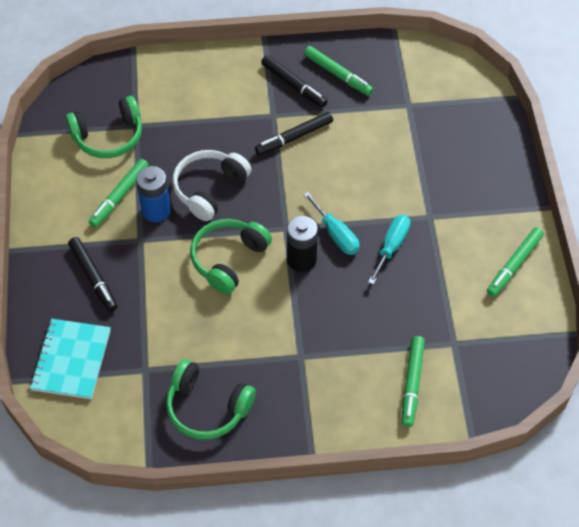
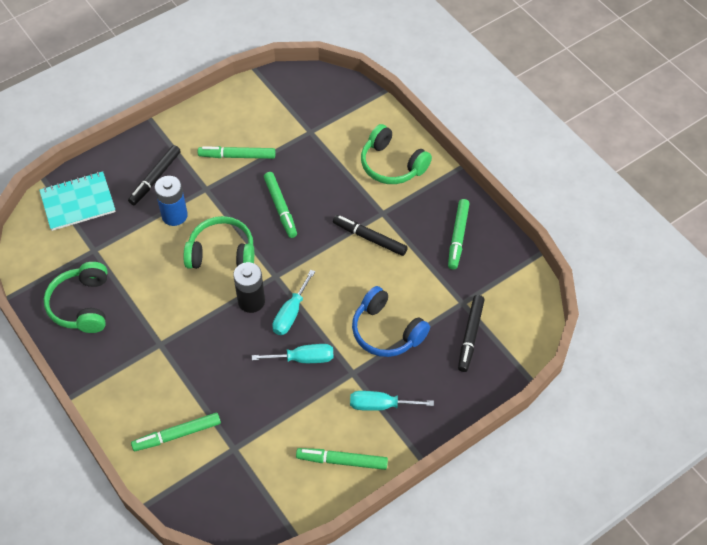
camera: 60 degrees right, 0 degrees up
green headphones [66,96,142,158] -> green headphones moved to [361,124,432,184]
blue battery [136,166,171,222] -> blue battery moved to [155,176,188,226]
white headphones [172,150,251,221] -> green marker [264,172,297,238]
black marker [261,55,327,108] -> black marker moved to [458,295,485,372]
none -> turquoise screwdriver [350,391,434,411]
none -> blue headphones [352,286,430,357]

